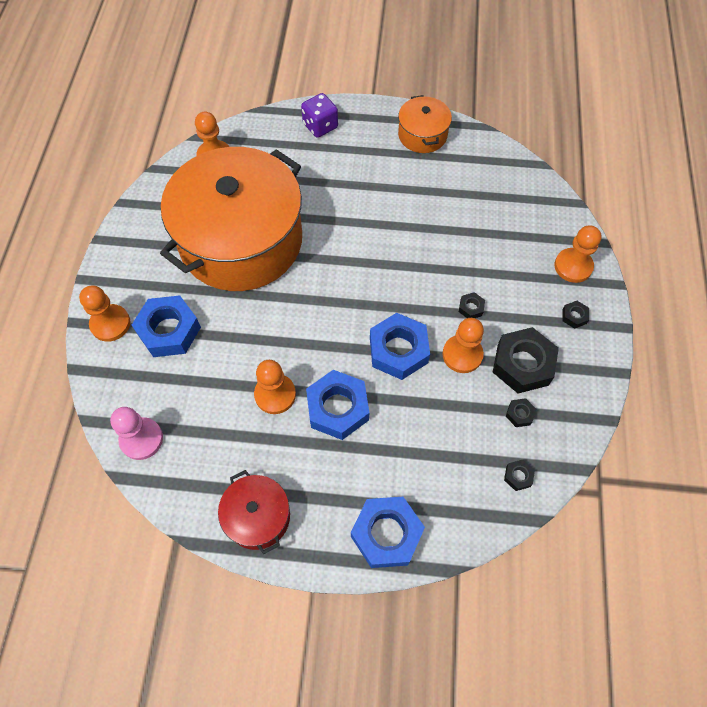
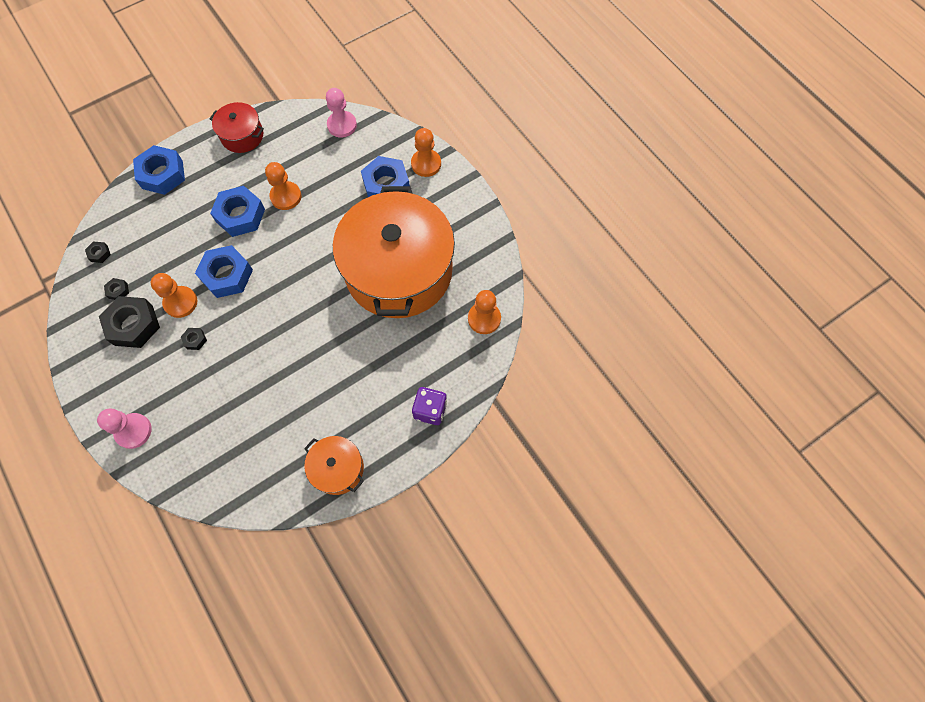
camera: 140 degrees right, 5 degrees up
orange pawn [555,226,602,283] -> pink pawn [97,409,152,449]
black nut [563,301,589,329] -> none

